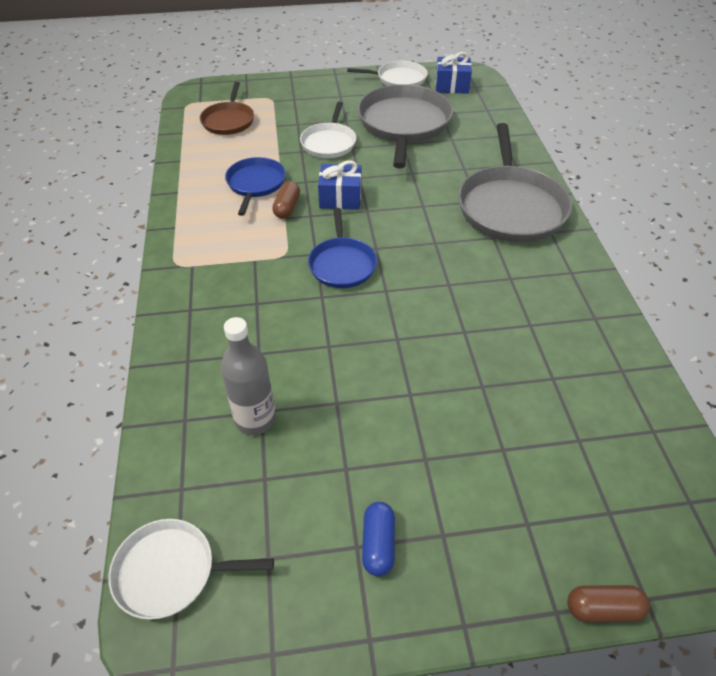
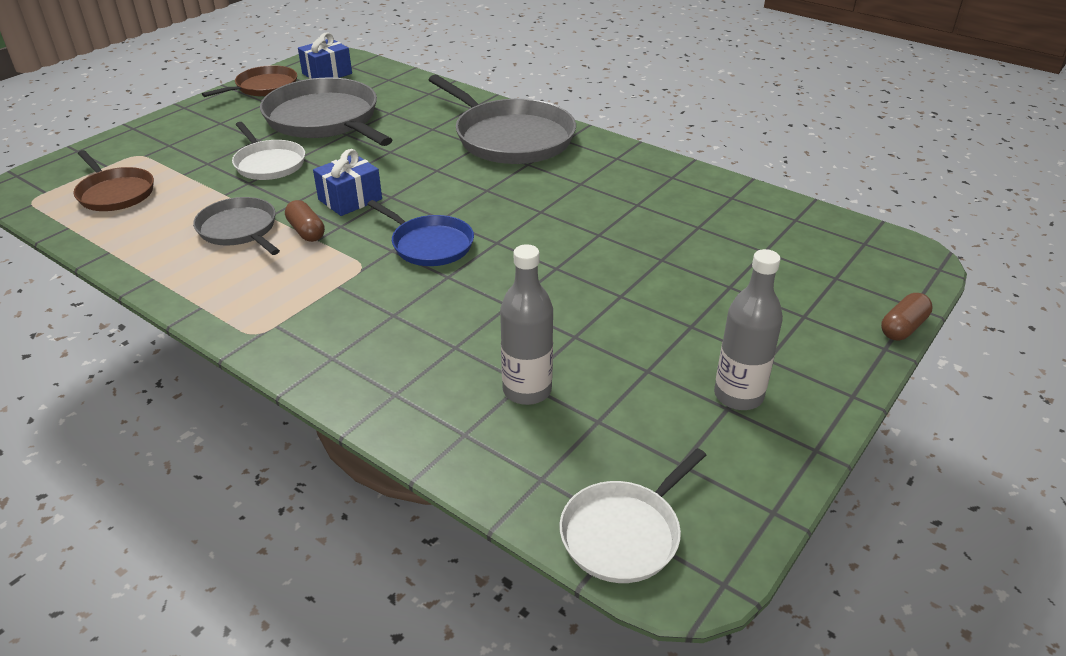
camera: 45 degrees left, 10 degrees down
blue pan [225,157,286,216] -> grey pan [193,197,280,255]
white pan [347,61,428,86] -> brown pan [202,65,297,97]
blue capsule [362,502,395,577] -> grey bottle [714,249,783,410]

